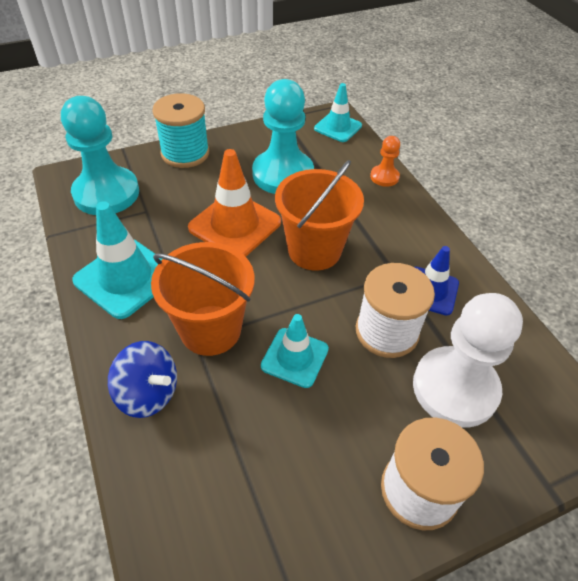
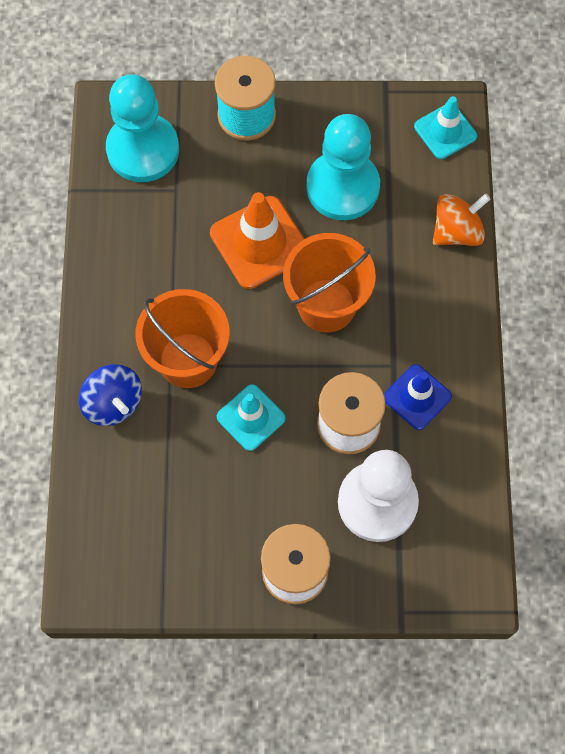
camera: 25 degrees right, 20 degrees up
turquoise traffic cone [72,201,162,319] -> none
orange pawn [370,136,400,187] -> orange spinning top [433,193,491,246]

